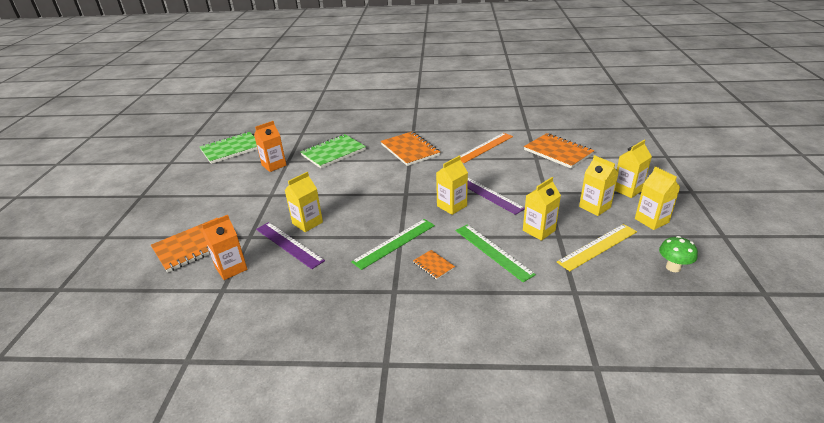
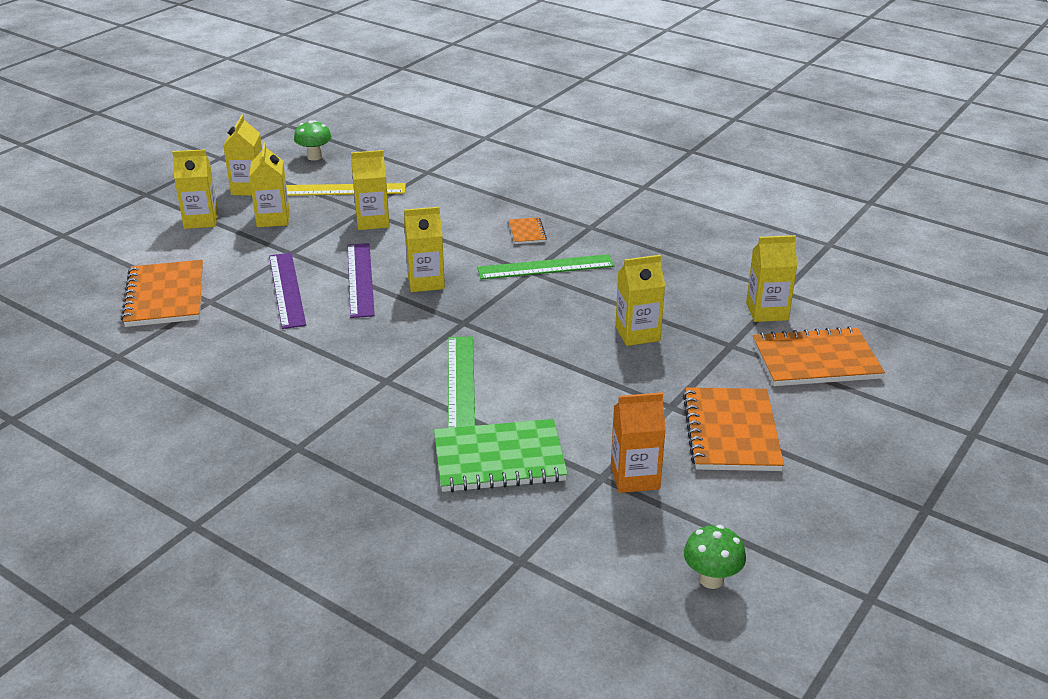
camera: 150 degrees left, 0 degrees up
green notebook [200,132,257,164] -> green mushroom [684,525,746,589]
orange carton [202,215,247,280] -> yellow carton [746,235,797,322]
purple ruler [256,222,325,269] -> purple ruler moved to [269,253,306,329]
orange notebook [381,131,440,166] -> orange notebook moved to [683,387,784,471]
green ruler [455,224,536,282] -> green ruler moved to [448,336,475,428]
orange ruler [460,133,513,163] -> none

